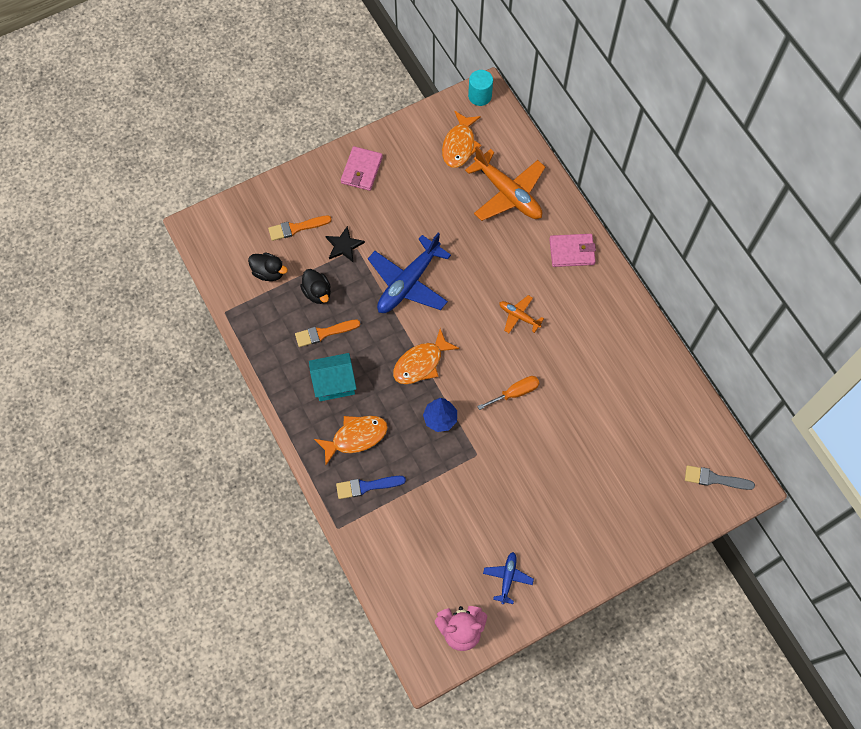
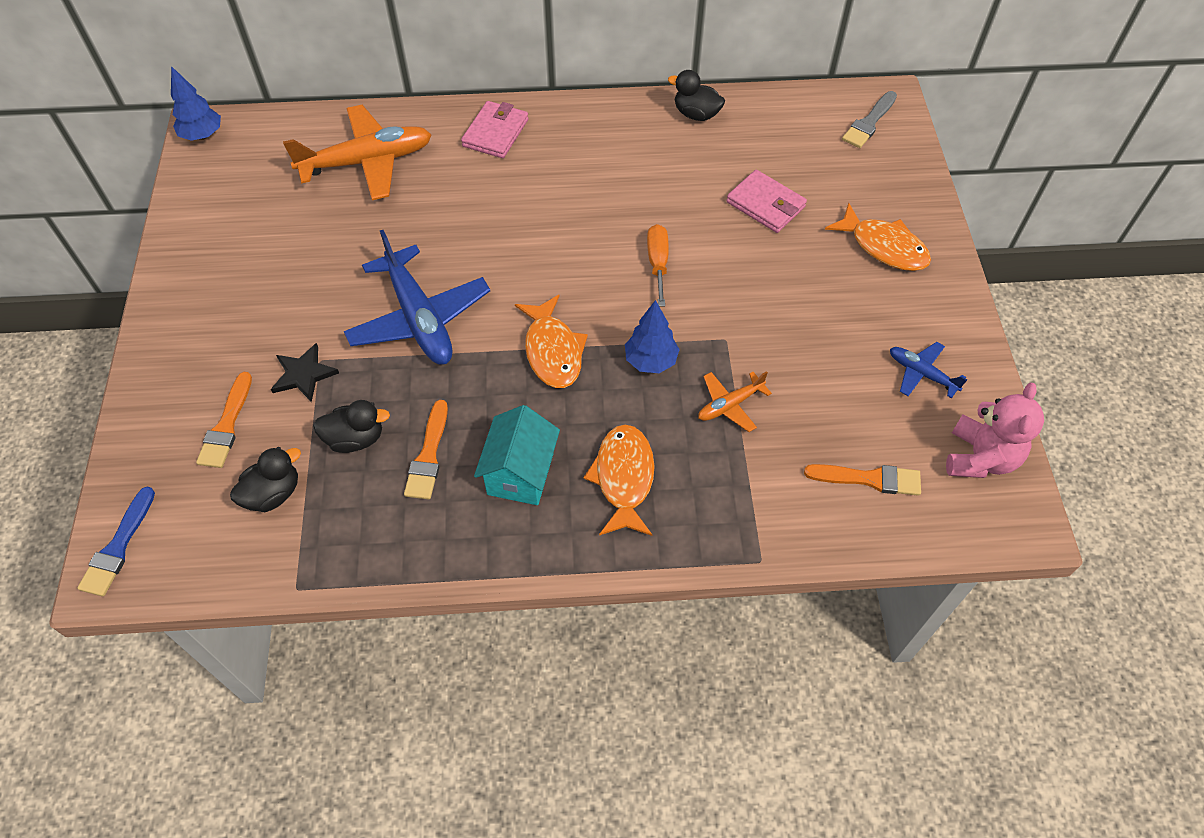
camera: 65 degrees left, 10 degrees down
blue brush [336,476,406,499] -> blue brush moved to [77,487,155,597]
pink wallet [341,146,383,191] -> pink wallet moved to [726,170,807,233]
orange fish [442,111,482,168] -> orange fish moved to [825,203,931,271]
turquoise cylinder [468,70,493,106] -> blue tree [171,66,221,141]
orange plane [499,295,544,333] -> orange plane moved to [698,371,772,432]
none -> black duck [668,70,725,121]
none -> orange brush [804,464,921,496]

